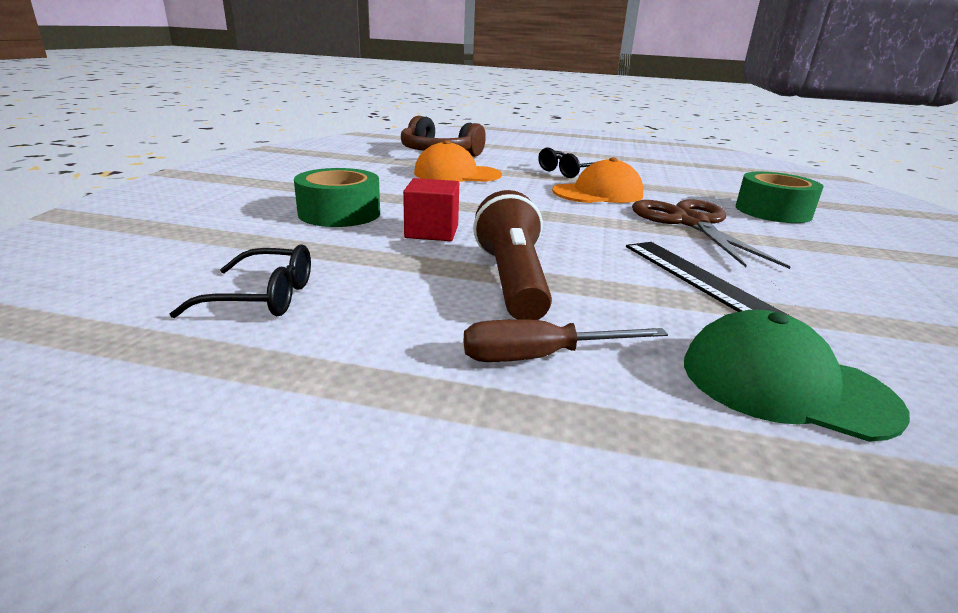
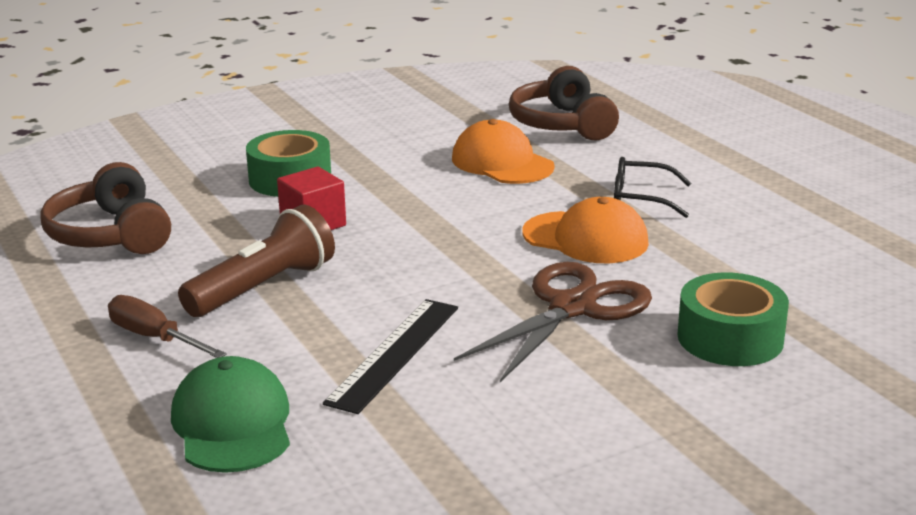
camera: 50 degrees right, 0 degrees up
black glasses [170,244,311,318] -> brown headphones [40,162,171,254]

